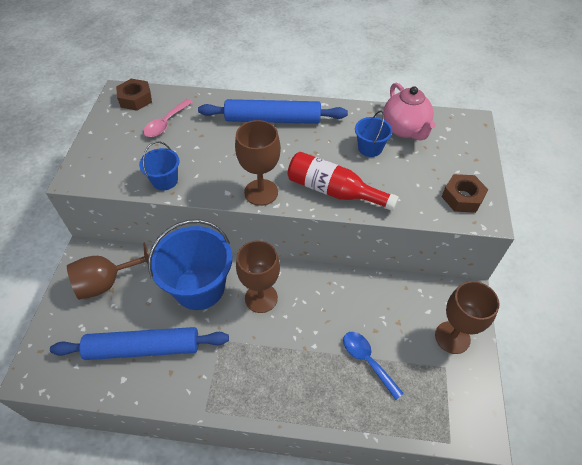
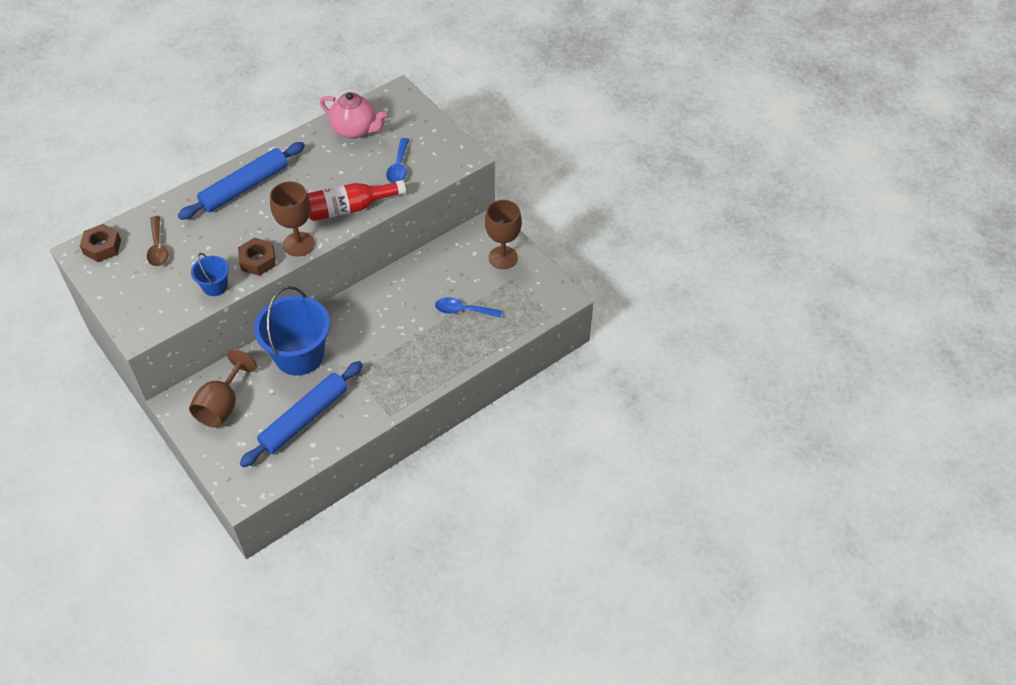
camera: 45 degrees left, 0 degrees up
pink spoon [143,99,193,137] -> brown spoon [147,216,169,266]
brown goblet [236,240,280,313] -> none
blue bucket [355,111,392,157] -> none
brown nut [442,174,489,213] -> brown nut moved to [238,238,276,276]
none -> blue spoon [386,138,409,183]

